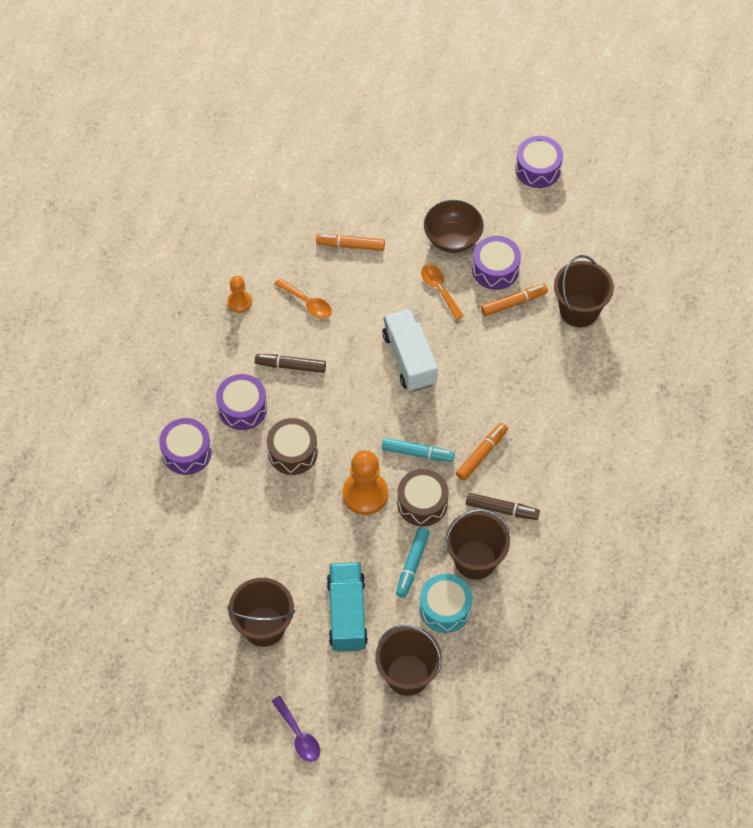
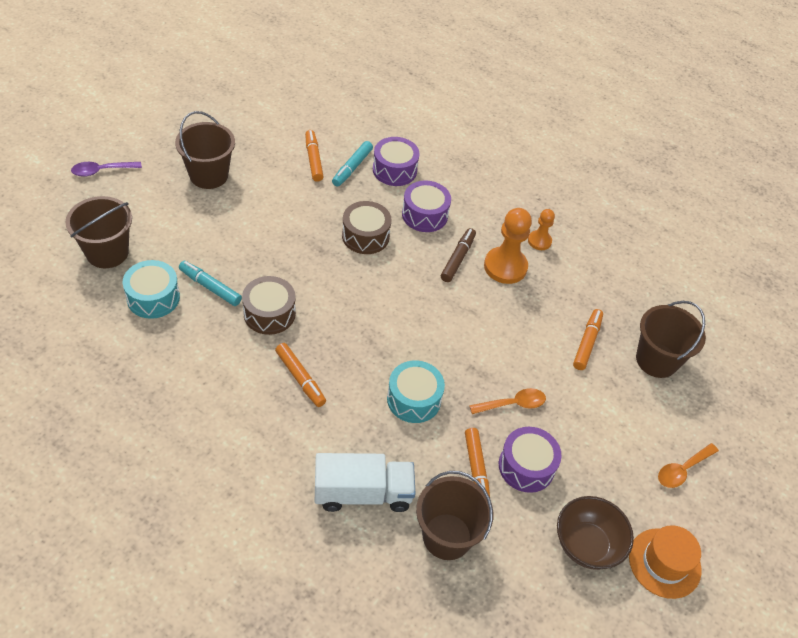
camera: 100 degrees right, 10 degrees down
orange spoon [274,278,332,319] -> orange spoon moved to [658,443,719,488]
turquoise truck [327,562,368,652] -> none
orange pawn [343,450,388,515] -> orange pawn moved to [484,208,532,284]
white truck [382,309,438,392] -> white truck moved to [315,453,416,512]
turquoise marker [382,438,455,462] -> turquoise marker moved to [332,141,373,187]
brown bowl [424,200,484,253] -> brown bowl moved to [557,496,634,570]
brown bucket [445,509,510,580] -> brown bucket moved to [636,301,706,378]
brown marker [466,493,540,520] -> none
purple drum [515,136,563,188] -> orange hat [629,525,702,599]
none -> orange marker [305,130,324,182]
none -> turquoise drum [387,360,445,423]

